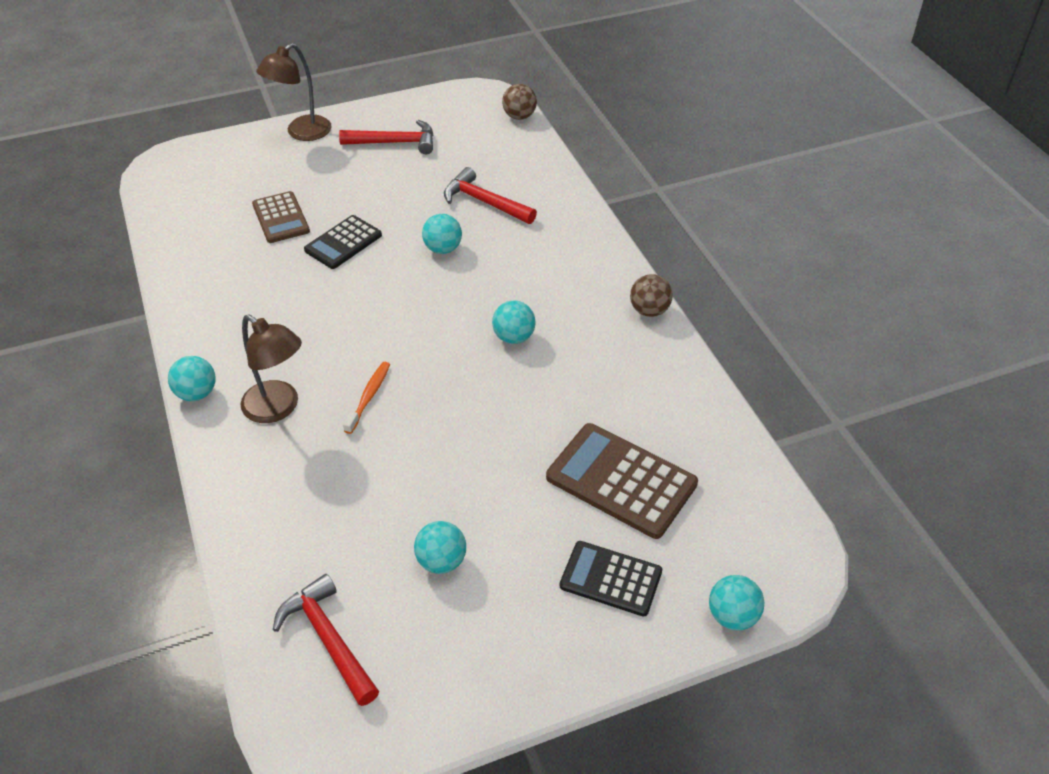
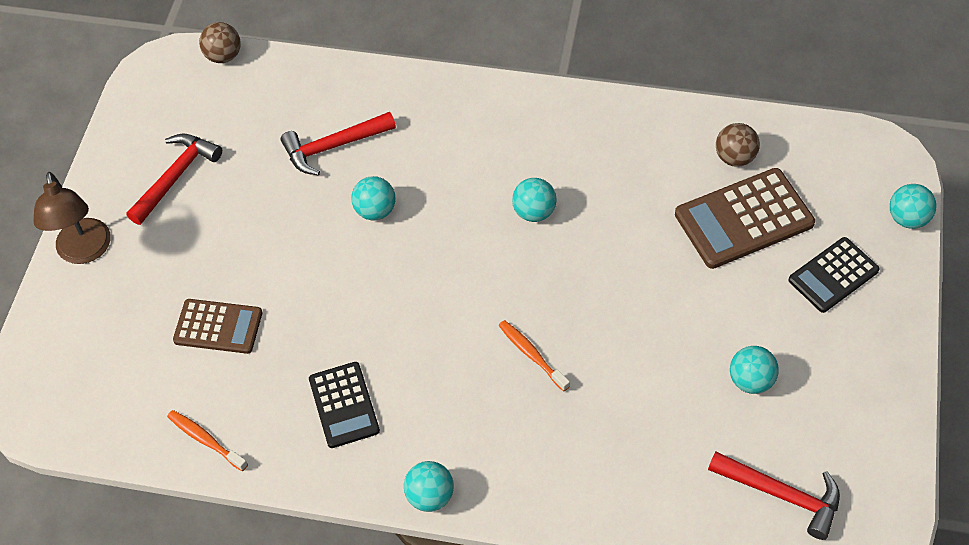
camera: 55 degrees left, 10 degrees up
brown lamp [240,314,302,423] -> none
red hammer [273,574,379,706] -> red hammer turned 150 degrees counterclockwise [708,452,840,540]
black calculator [304,215,382,269] -> black calculator moved to [309,362,380,448]
brown ball [630,274,673,317] -> brown ball moved to [716,123,760,167]
none -> orange toothbrush [167,410,248,471]

